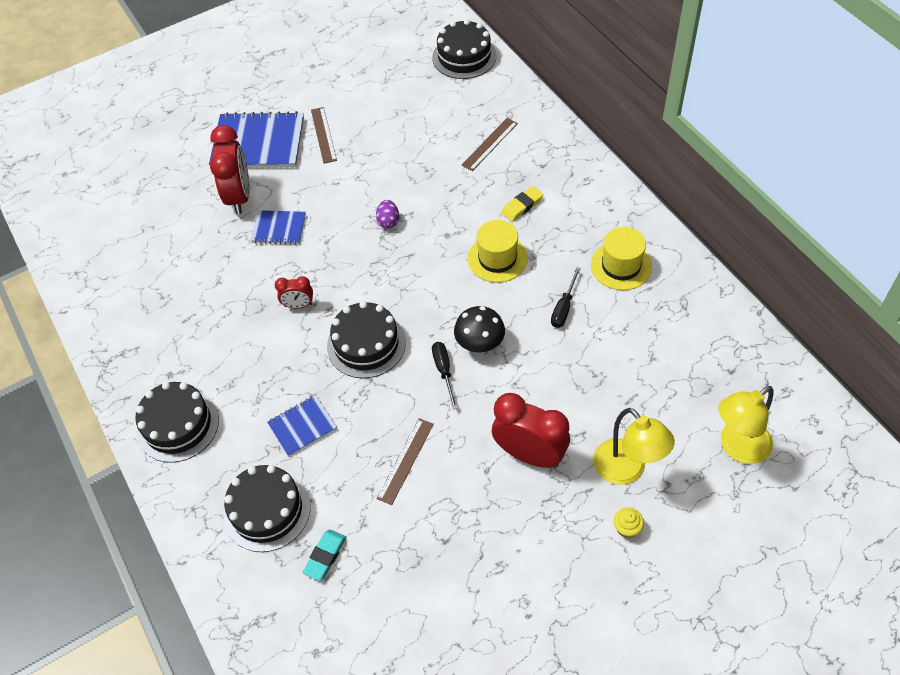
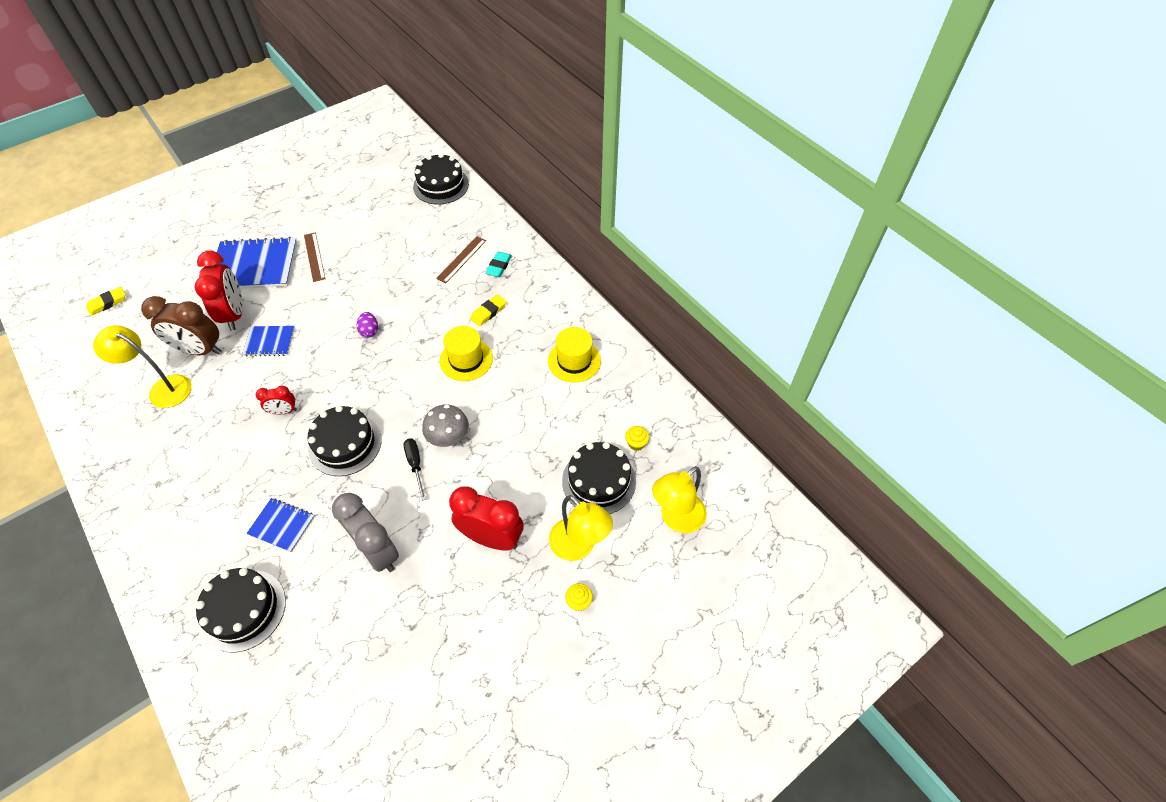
camera: 10 degrees left, 0 degrees up
black cake [135,382,219,463] -> black cake moved to [562,442,636,514]
blue notebook [267,395,337,457] -> blue notebook turned 60 degrees clockwise [246,498,315,553]
turquoise eraser [302,529,346,581] -> turquoise eraser moved to [485,251,512,277]
brown ruler [377,418,434,505] -> grey clock [332,493,399,572]
black mushroom [454,306,505,352] -> grey mushroom [422,404,469,447]
black screwdriver [551,267,581,328] -> none
none -> yellow eraser [86,287,126,316]
none -> yellow lamp [93,325,192,408]
none -> brown clock [141,296,222,355]
none -> yellow cupcake [625,426,649,451]

